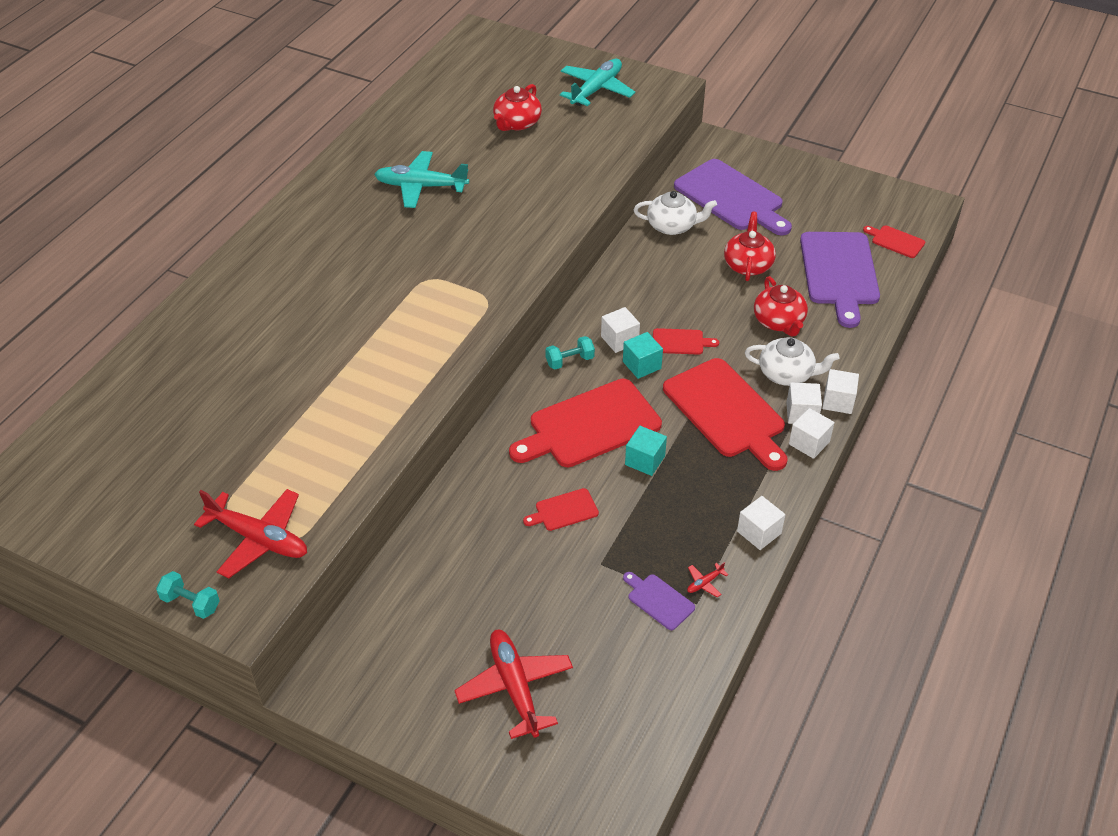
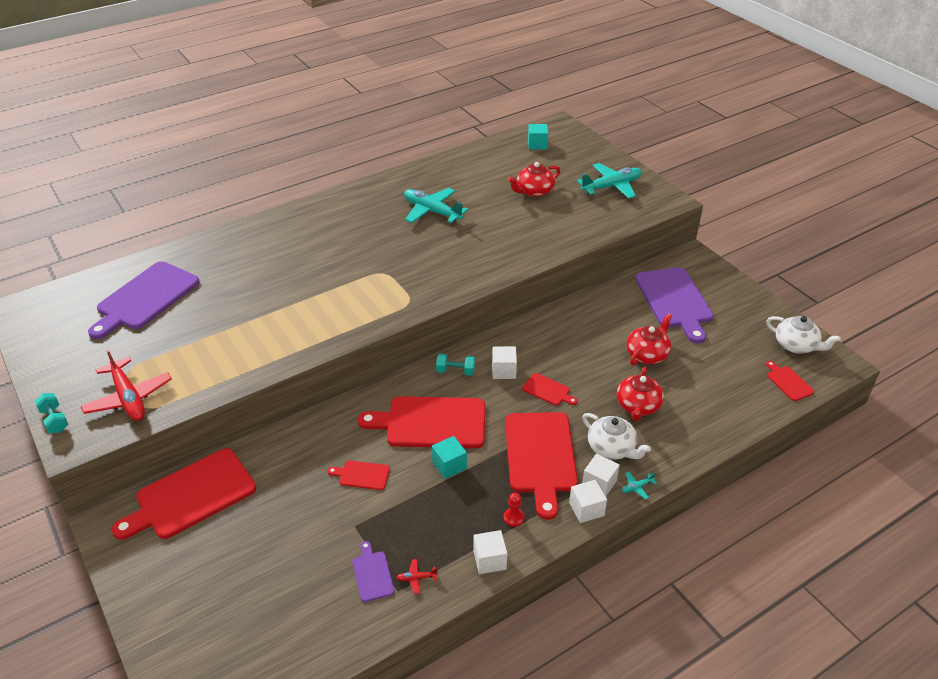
camera: 30 degrees right, 5 degrees down
red plane [454,630,573,739] -> none
turquoise cube [623,332,663,379] -> turquoise cube moved to [528,124,548,150]
white teapot [634,191,717,235] -> white teapot moved to [766,316,841,354]
purple cutting board [800,232,880,328] -> purple cutting board moved to [88,261,200,339]
white cube [822,369,859,414] -> turquoise plane [622,472,657,499]
none -> red cutting board [112,448,256,540]
none -> red pawn [504,492,524,527]

